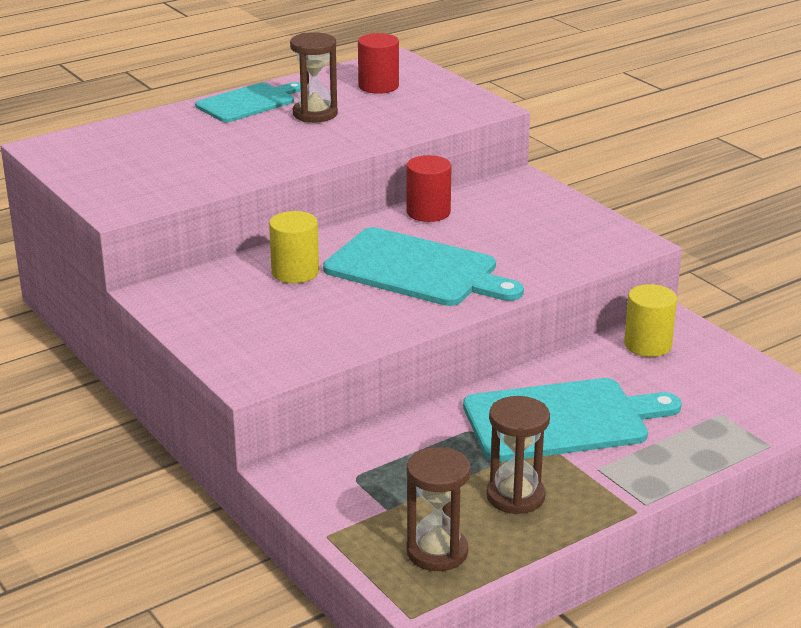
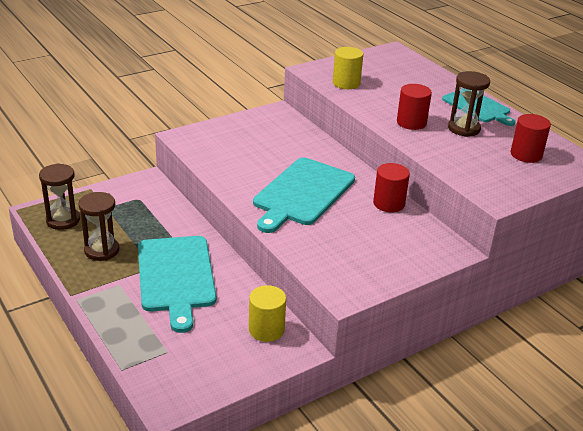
camera: 90 degrees right, 5 degrees up
yellow cylinder [269,211,319,283] -> yellow cylinder moved to [333,47,363,89]
none -> red cylinder [397,84,432,130]

